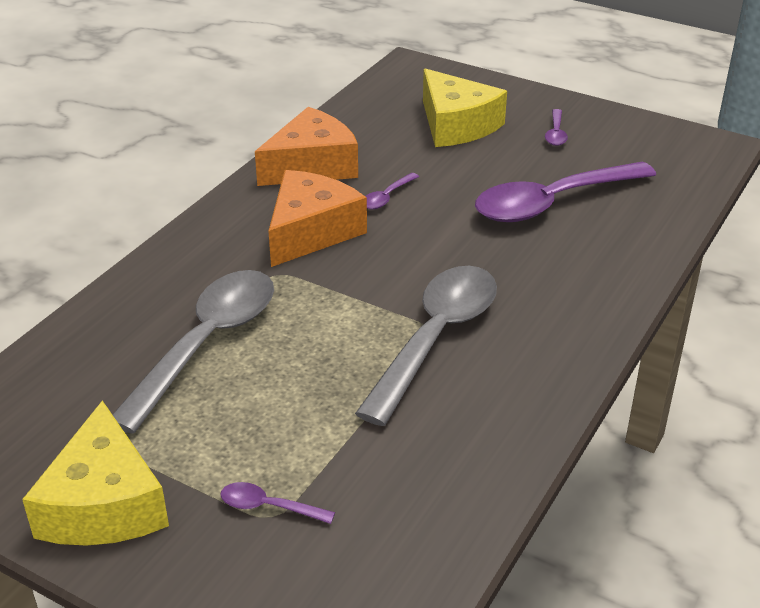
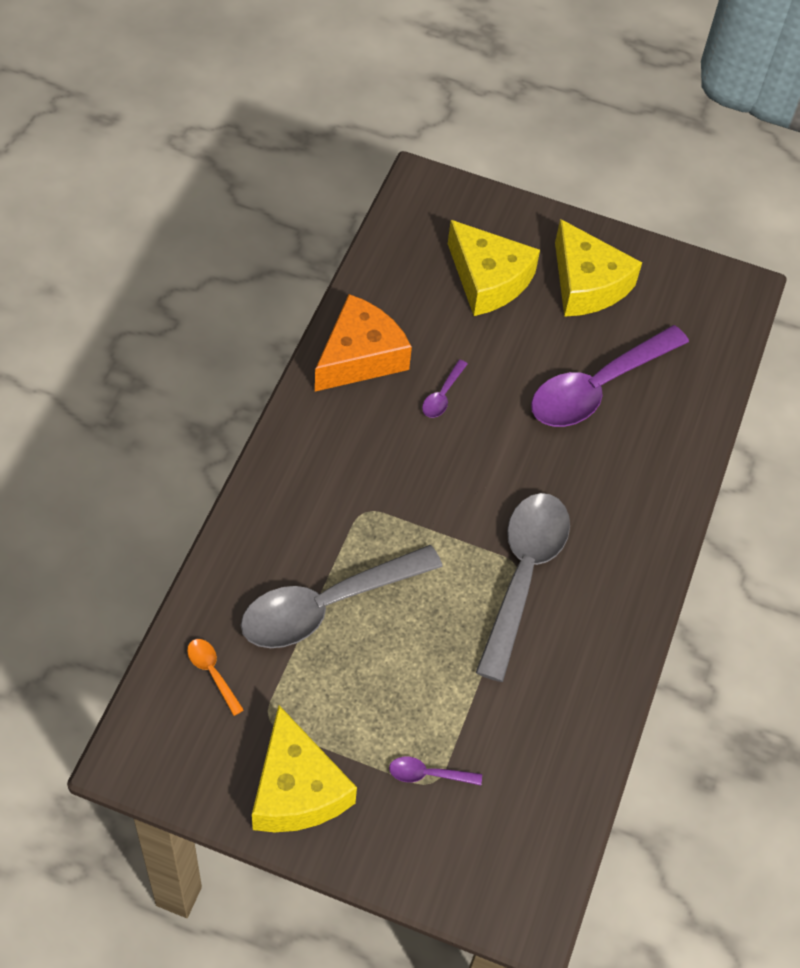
camera: 15 degrees left, 20 degrees up
grey spoon [113,270,274,434] -> grey spoon turned 135 degrees counterclockwise [241,545,443,648]
orange cheese [268,170,367,267] -> none
purple spoon [545,109,568,146] -> yellow cheese [555,219,642,317]
none -> orange spoon [187,639,244,716]

